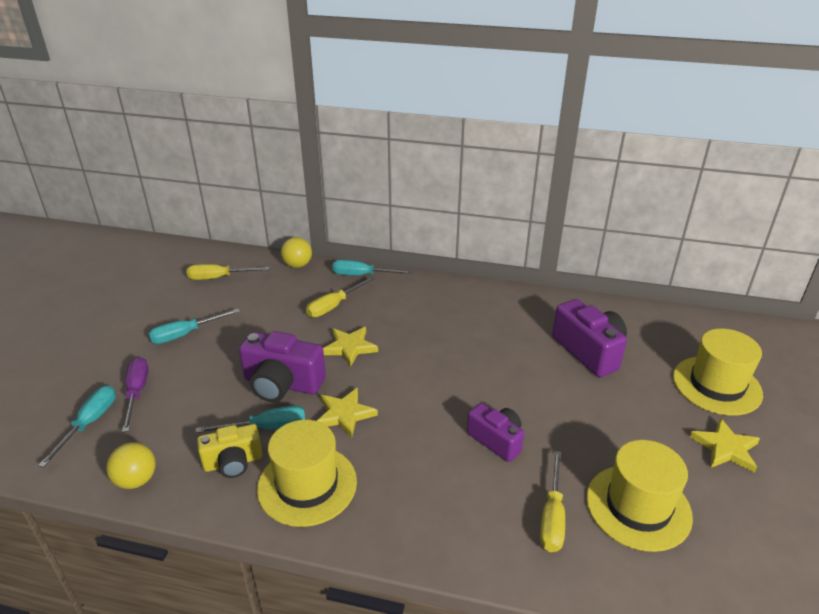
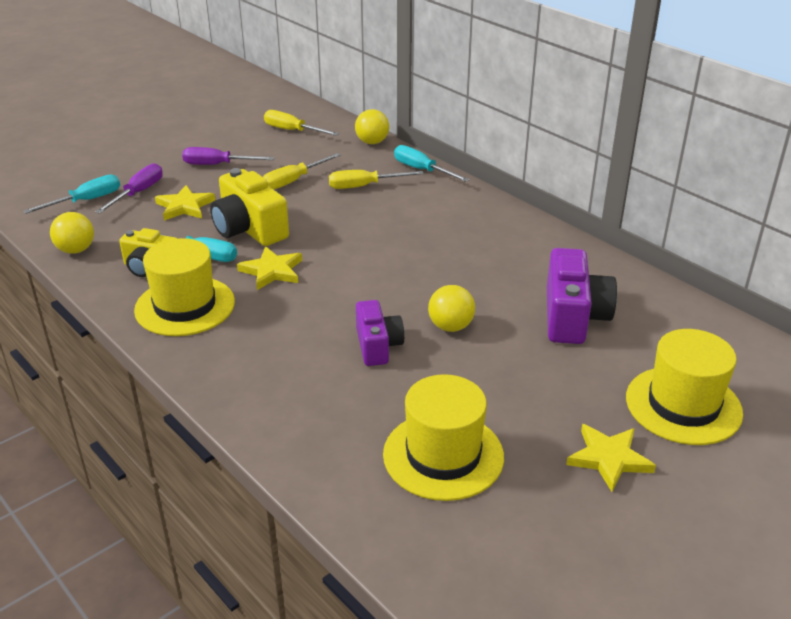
camera: 35 degrees right, 0 degrees up
turquoise screwdriver [148,308,240,344] -> purple screwdriver [182,147,275,165]
purple camera [239,331,326,402] -> yellow camera [210,168,289,246]
yellow star [323,327,378,367] -> yellow star moved to [155,185,215,221]
yellow screwdriver [540,451,565,552] -> yellow screwdriver moved to [263,153,341,190]
none -> yellow ball [428,285,475,332]

